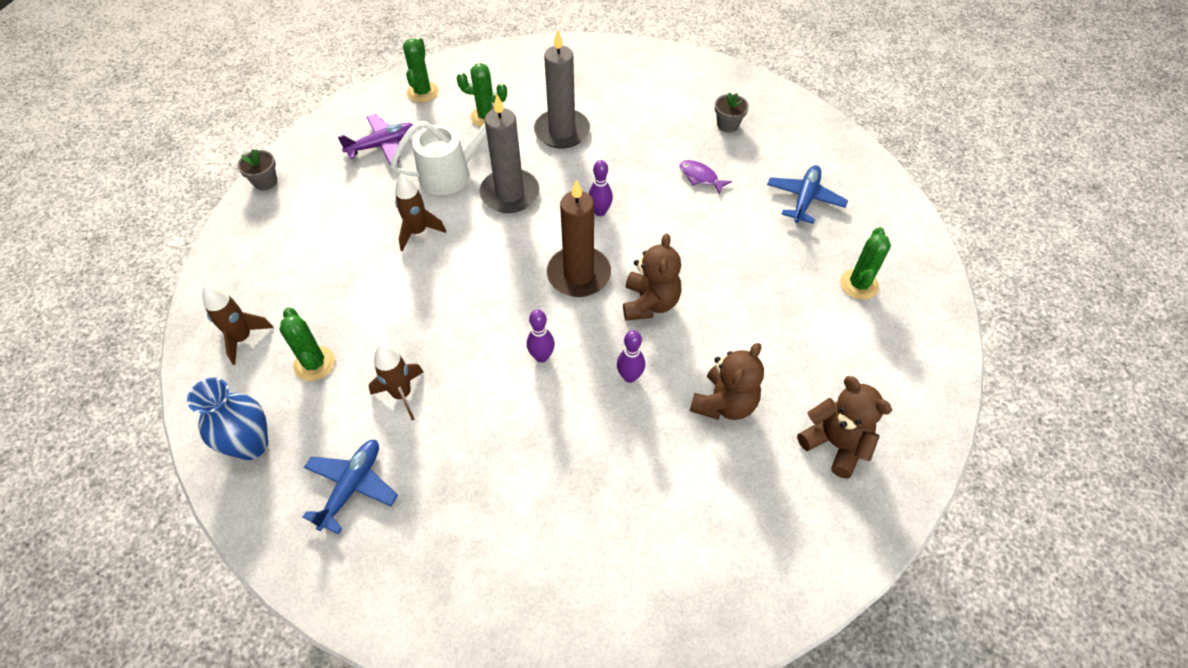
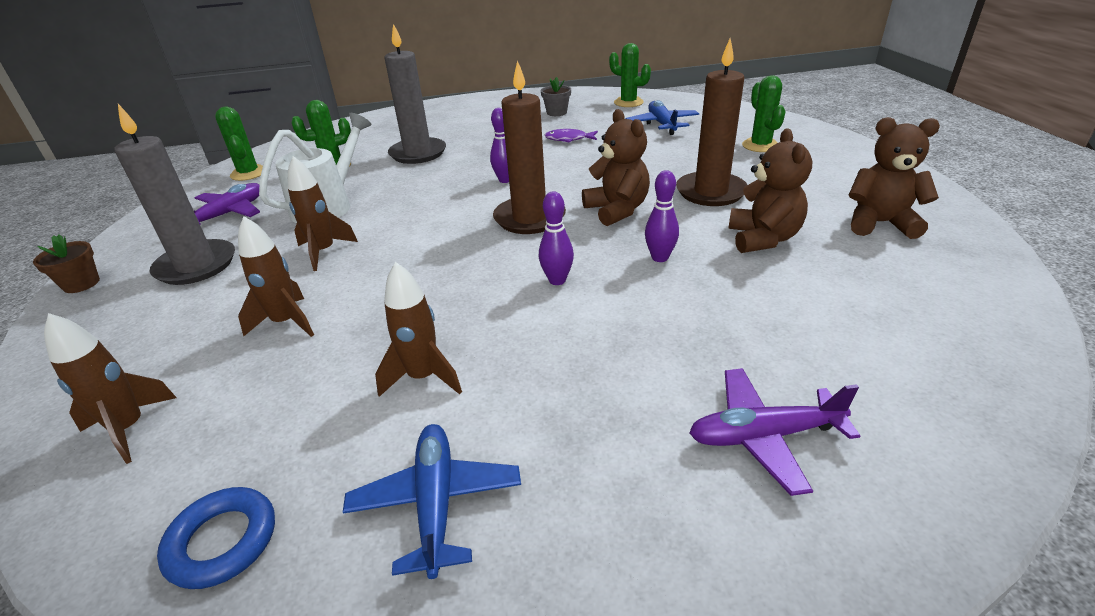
camera: 30 degrees left, 20 degrees down
blue vase [187,378,268,460] -> blue ring [157,487,275,589]
grey flower pot [237,149,277,190] -> brown flower pot [33,234,100,293]
green cactus [279,307,335,381] -> green cactus moved to [609,43,651,107]
grey candle [479,95,539,213] -> grey candle moved to [114,104,235,285]
none -> brown rocket [238,216,314,337]
none -> brown candle [676,38,747,206]
none -> purple plane [689,368,860,496]

